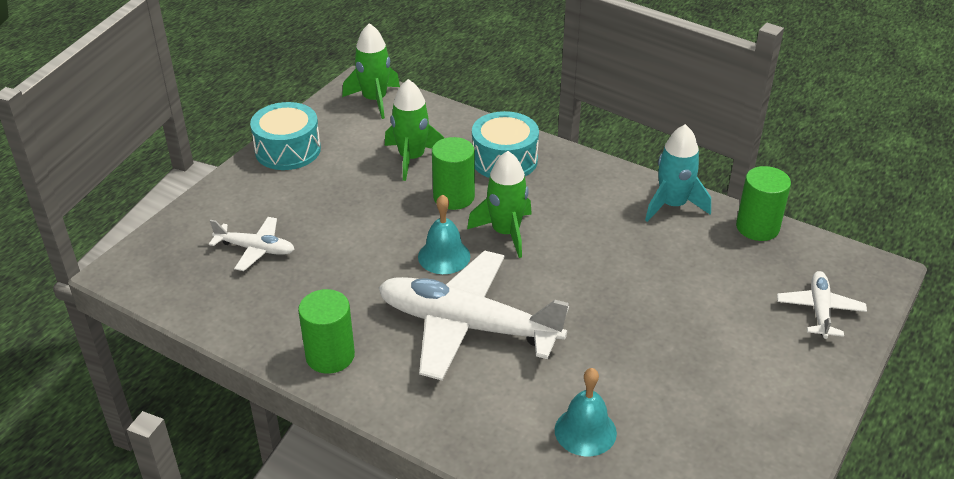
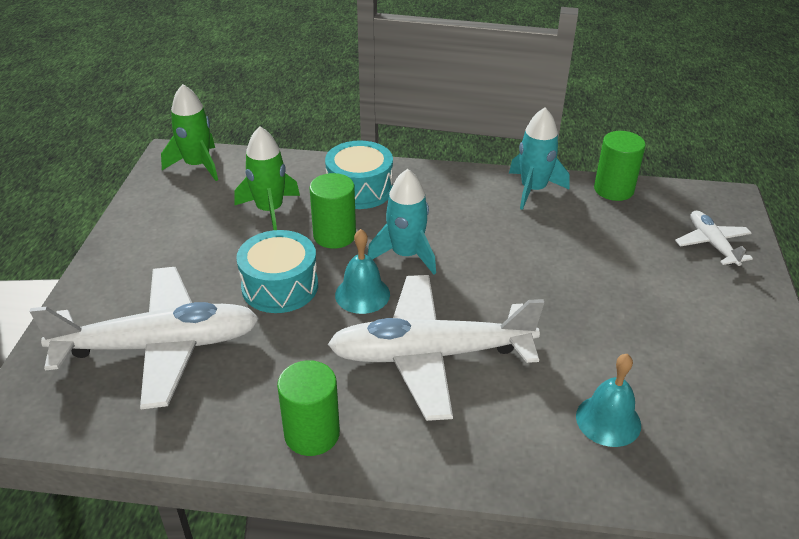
camera: 25 degrees left, 0 degrees up
white plane [209,217,295,271] -> white plane [30,267,259,409], size x2.07
turquoise drum [250,102,321,170] -> turquoise drum moved to [236,230,318,313]
green rocket [467,151,532,258] -> turquoise rocket [367,169,436,275]

